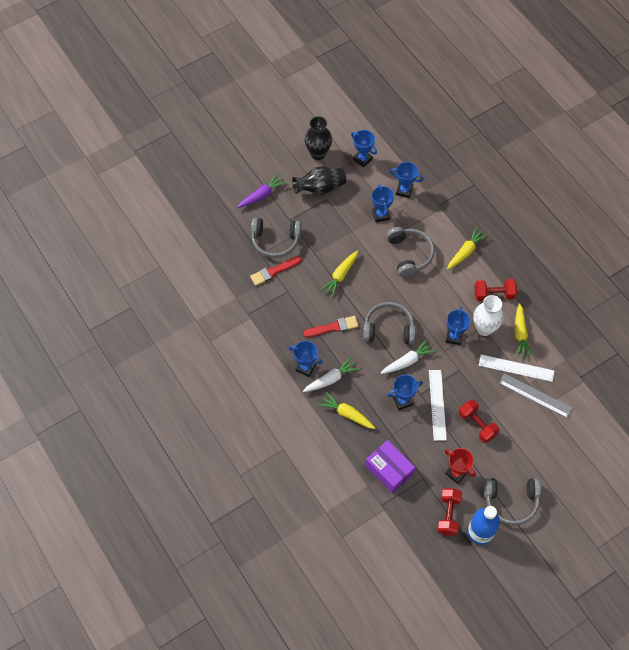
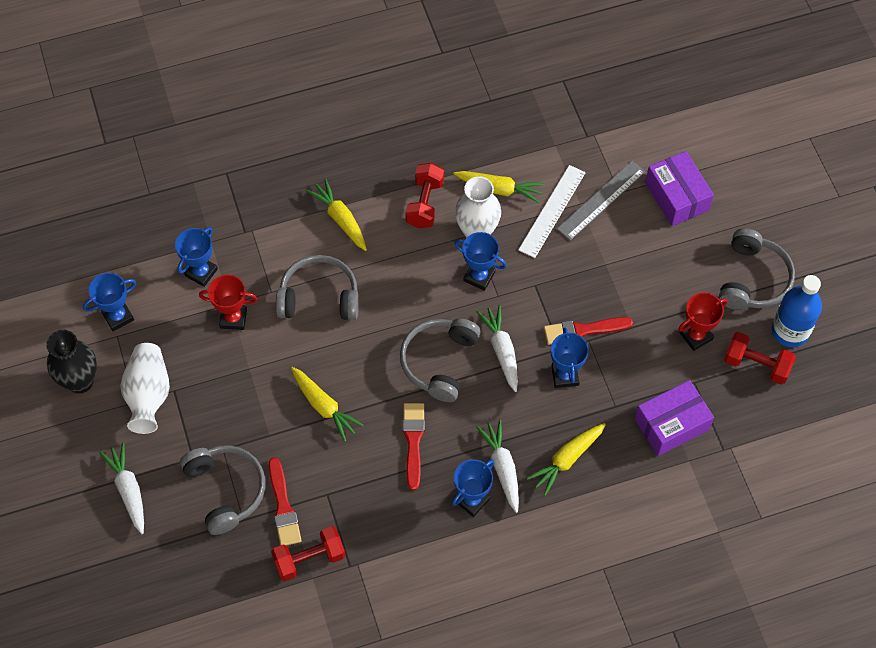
camera: 75 degrees left, 0 degrees up
purple carrot [237,174,287,208] -> white carrot [99,442,144,534]
grey headphones [251,218,301,258] -> grey headphones turned 45 degrees counterclockwise [180,445,265,535]
black vase [292,167,346,195] -> white vase [120,343,170,434]
blue trophy [372,184,394,222] -> red trophy [199,275,258,330]
white ruler [429,370,447,441] -> red brush [544,317,633,345]
red dumbbell [459,399,499,443] -> red dumbbell moved to [271,526,345,581]
none -> purple box [645,151,714,226]

